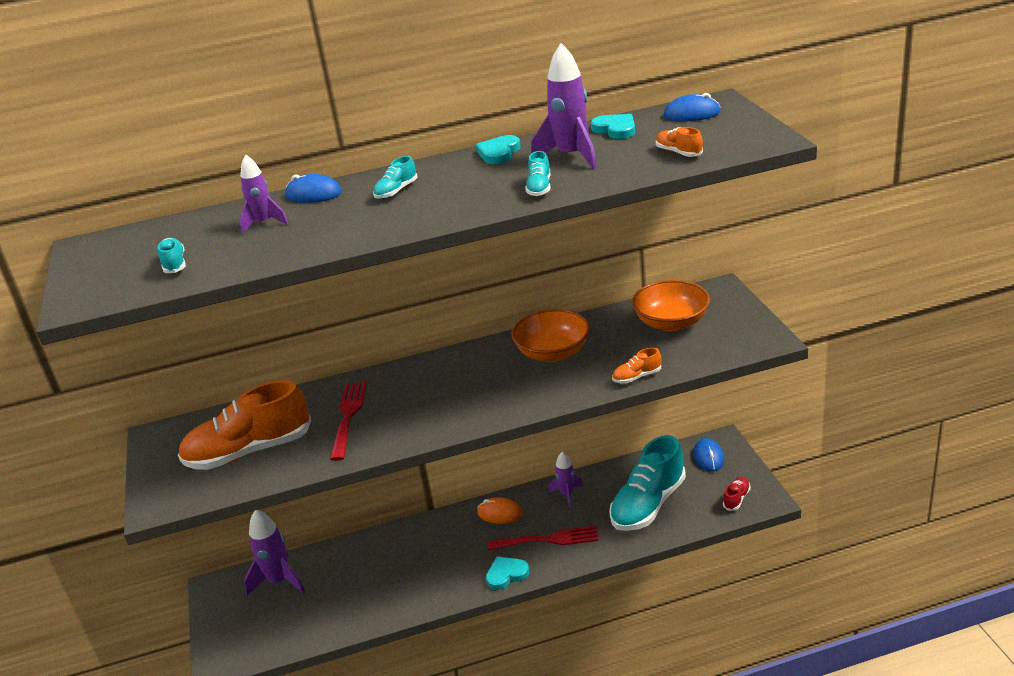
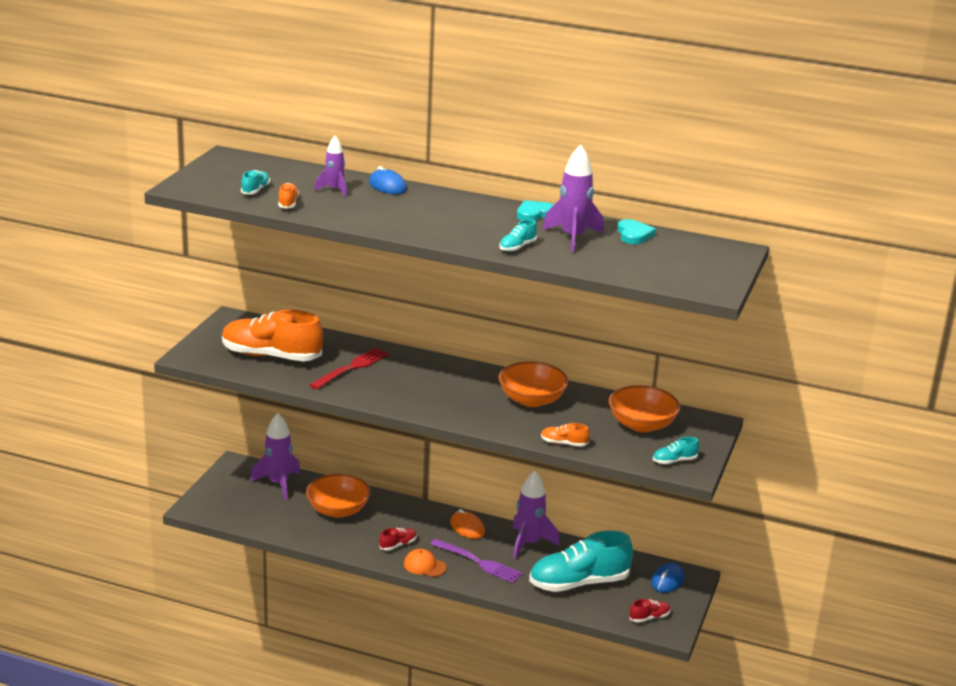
camera: 30 degrees right, 5 degrees down
turquoise shoe [373,156,418,199] -> turquoise shoe moved to [653,437,699,464]
turquoise heart [486,557,529,590] -> orange cap [404,549,447,577]
red fork [487,526,598,550] -> purple fork [430,539,523,583]
purple rocket [549,452,583,509] -> purple rocket [512,471,560,559], size x1.62
orange shoe [656,127,703,157] -> orange shoe moved to [278,183,299,209]
blue mouse [664,93,721,121] -> none
none -> orange bowl [306,474,371,518]
none -> red shoe [379,528,417,551]

